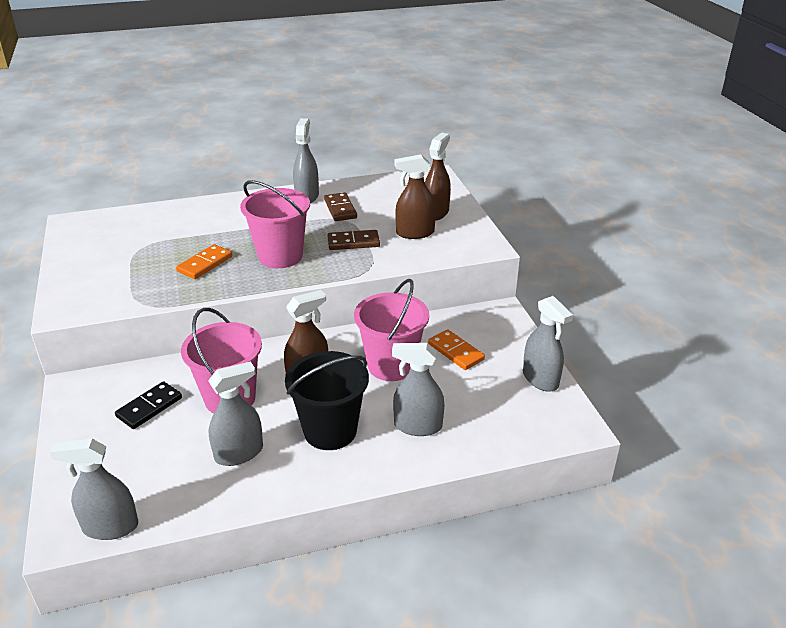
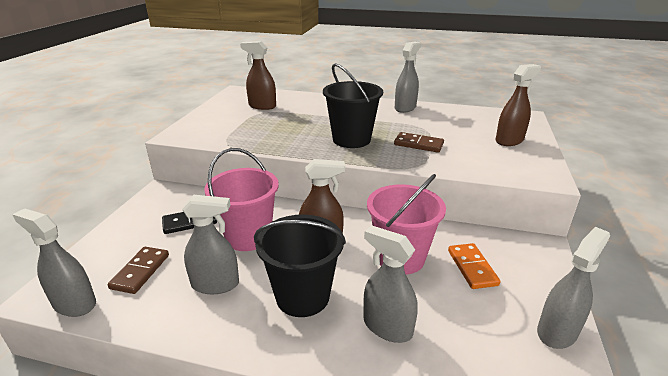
camera: 30 degrees right, 5 degrees down
orange domino [176,244,232,279] -> none
pink bucket [240,180,310,268] -> black bucket [323,63,383,148]
brown domino [324,192,357,221] -> brown domino moved to [108,247,169,294]
brown spray bottle [395,155,436,239] -> brown spray bottle moved to [240,41,276,110]
grey spray bottle [523,296,573,392] -> grey spray bottle turned 135 degrees counterclockwise [537,227,610,349]

